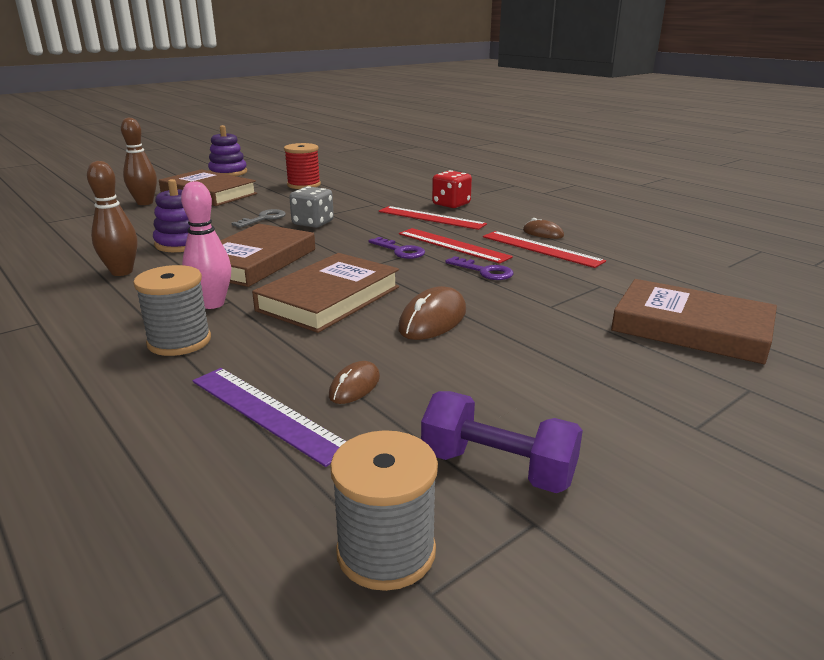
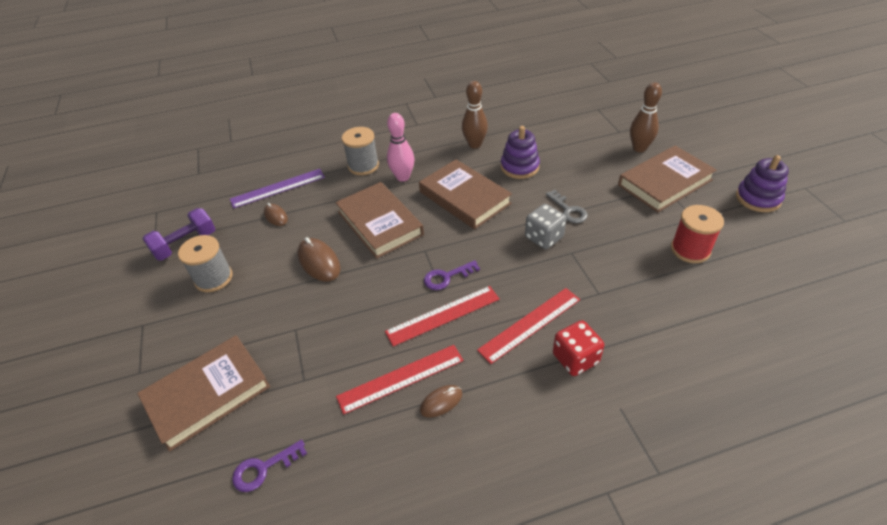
camera: 115 degrees right, 20 degrees up
grey spool [330,430,438,591] -> grey spool moved to [178,235,233,292]
purple key [445,256,514,280] -> purple key moved to [232,440,307,492]

